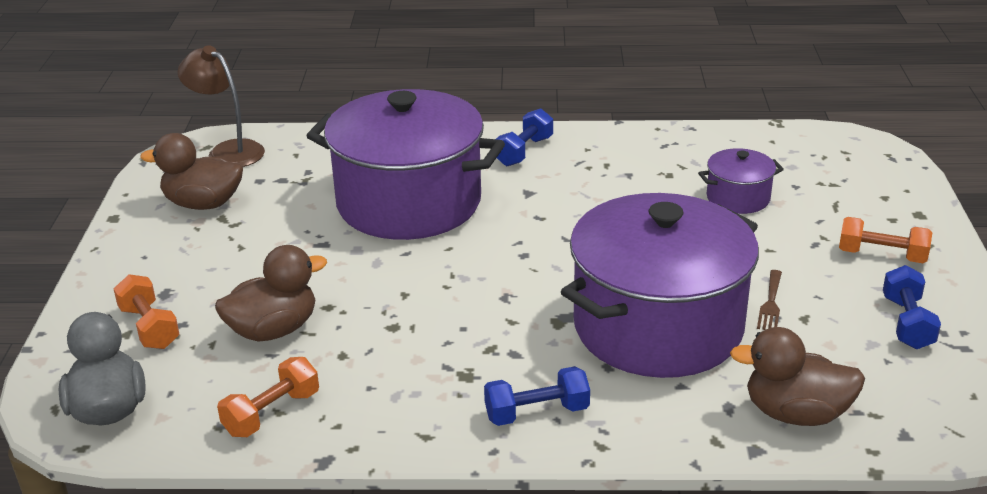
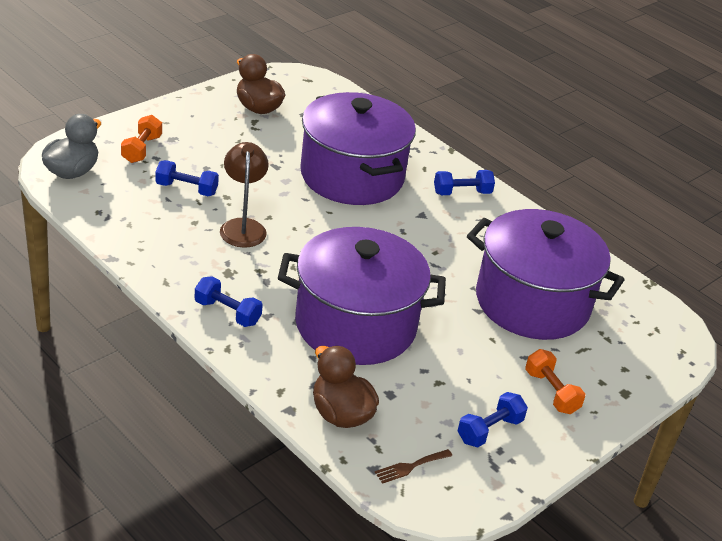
camera: 40 degrees right, 5 degrees up
brown lamp [178,45,265,167] -> brown lamp moved to [220,142,269,248]
brown duck [215,245,327,341] -> blue dumbbell [155,160,219,196]
orange dumbbell [217,357,319,437] -> none
purple pot [698,148,784,214] -> purple pot [467,209,624,340], size x2.30
brown fork [757,270,782,330] -> brown fork moved to [375,449,452,484]

